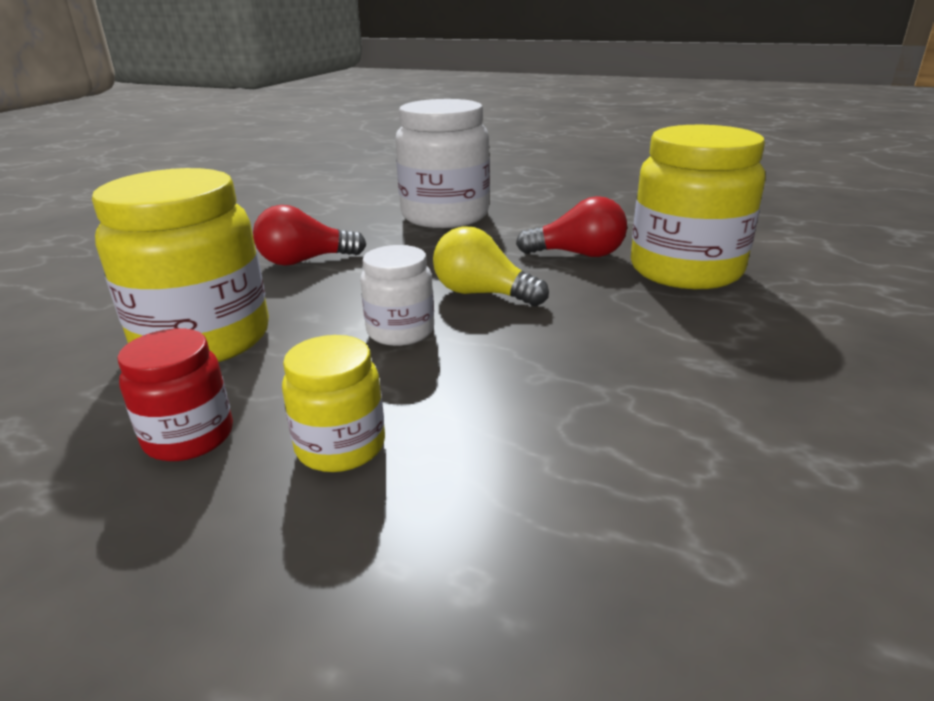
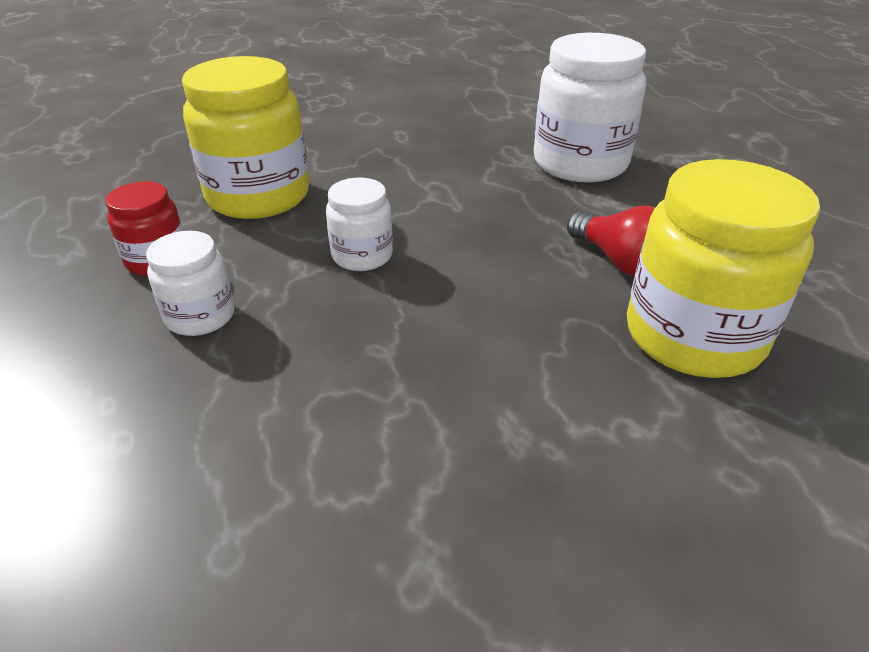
camera: 45 degrees right, 10 degrees up
red light bulb [253,205,366,266] -> none
yellow jar [282,335,385,472] -> white jar [146,231,235,336]
yellow light bulb [433,226,549,306] -> none

